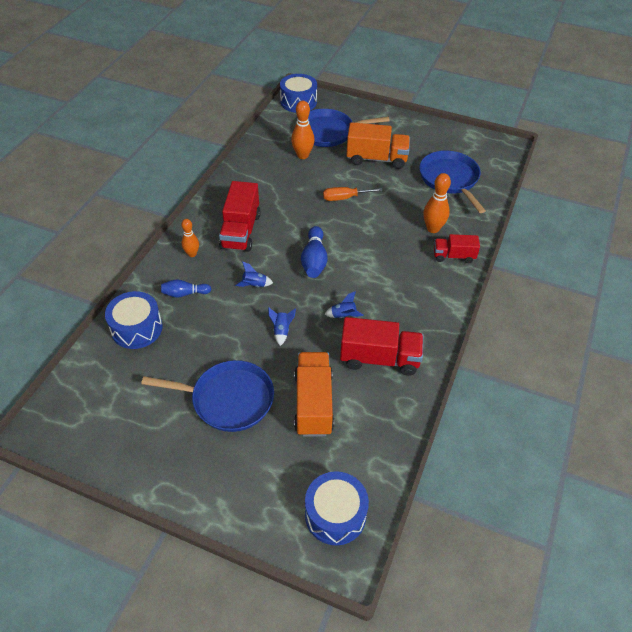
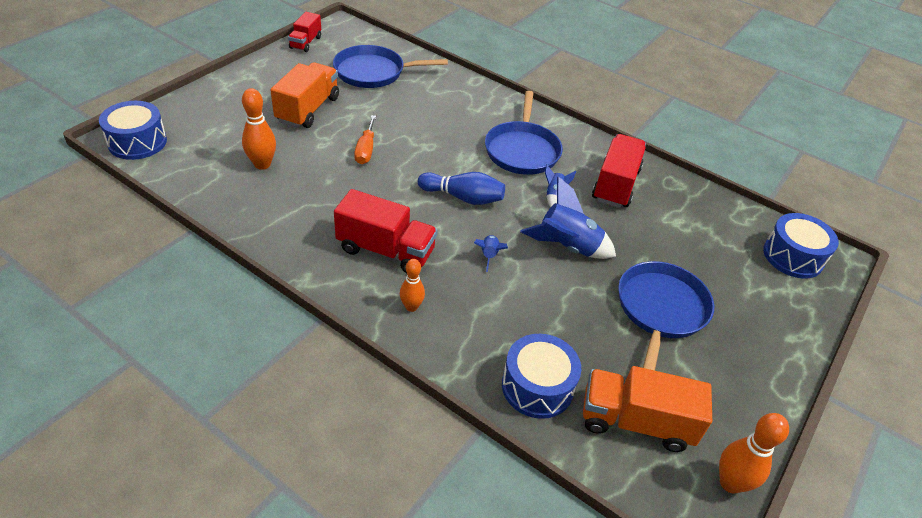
camera: 80 degrees left, 5 degrees down
blue bowling pin [161,279,211,298] -> none
blue rocket [268,307,296,346] -> blue rocket [520,176,616,259], size x2.05
orange truck [294,352,334,437] -> orange truck moved to [583,366,712,452]
blue pan [308,109,390,147] -> blue pan moved to [485,91,563,175]
orange bowling pin [423,173,451,233] -> orange bowling pin moved to [719,413,789,494]
red truck [434,234,480,263] -> red truck moved to [288,12,321,52]

